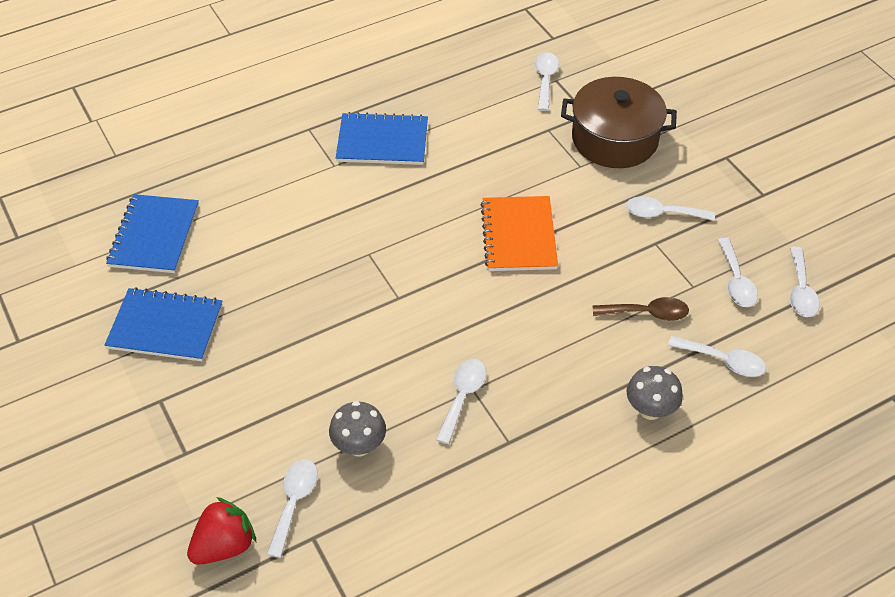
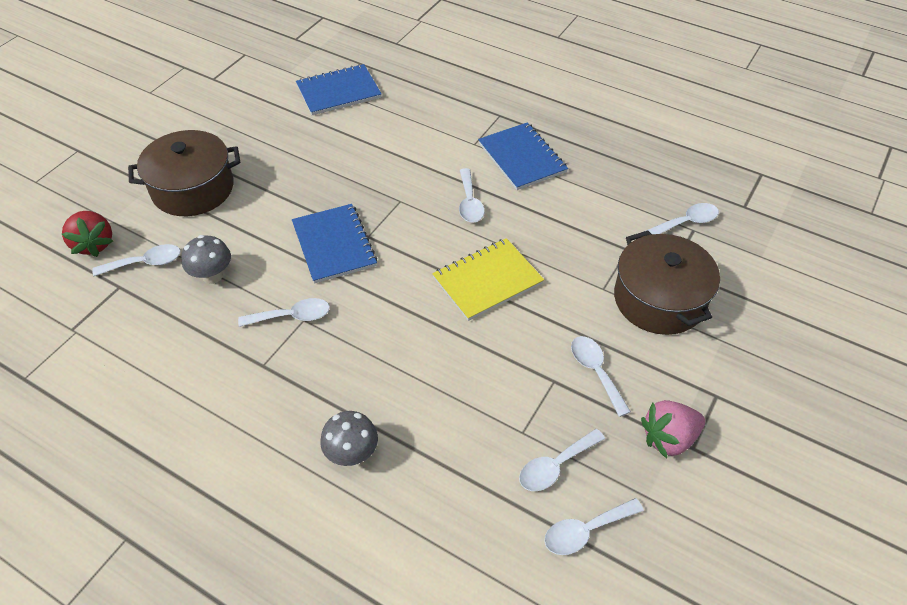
camera: 60 degrees right, 0 degrees up
blue notebook [105,287,223,361] -> blue notebook moved to [292,204,377,283]
red strawberry [187,497,256,565] -> red strawberry turned 45 degrees clockwise [62,211,113,257]
orange notebook [481,196,558,271] -> yellow notebook [432,238,544,321]
brown spoon [593,297,689,321] -> none
white spoon [668,336,766,377] -> white spoon moved to [459,168,484,223]
none -> brown pot [128,130,240,216]
none -> pink strawberry [641,400,705,459]

